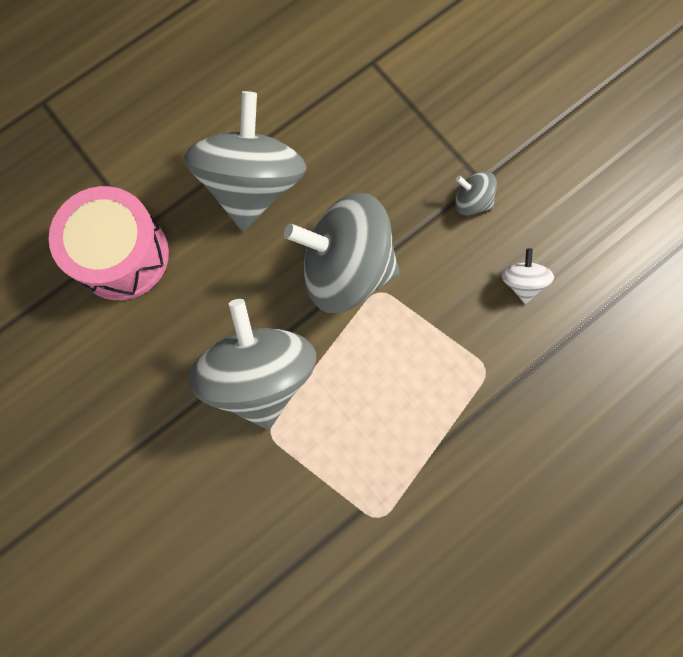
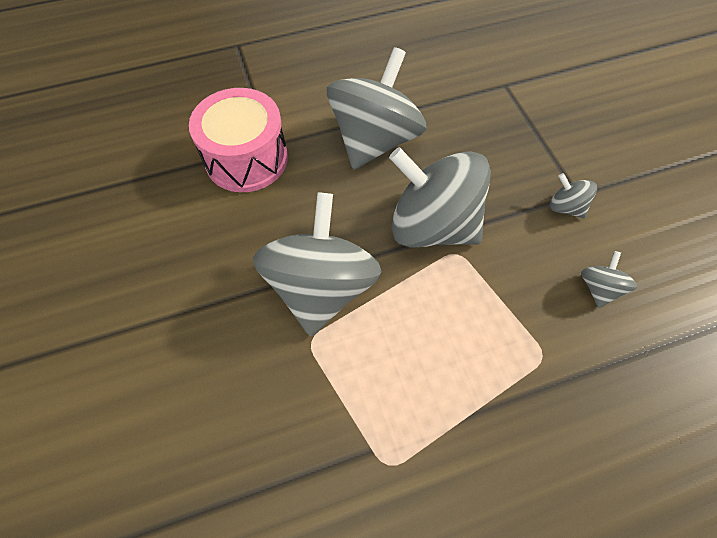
camera: 20 degrees right, 15 degrees down
white spinning top [501,248,554,304] -> grey spinning top [581,251,637,308]

